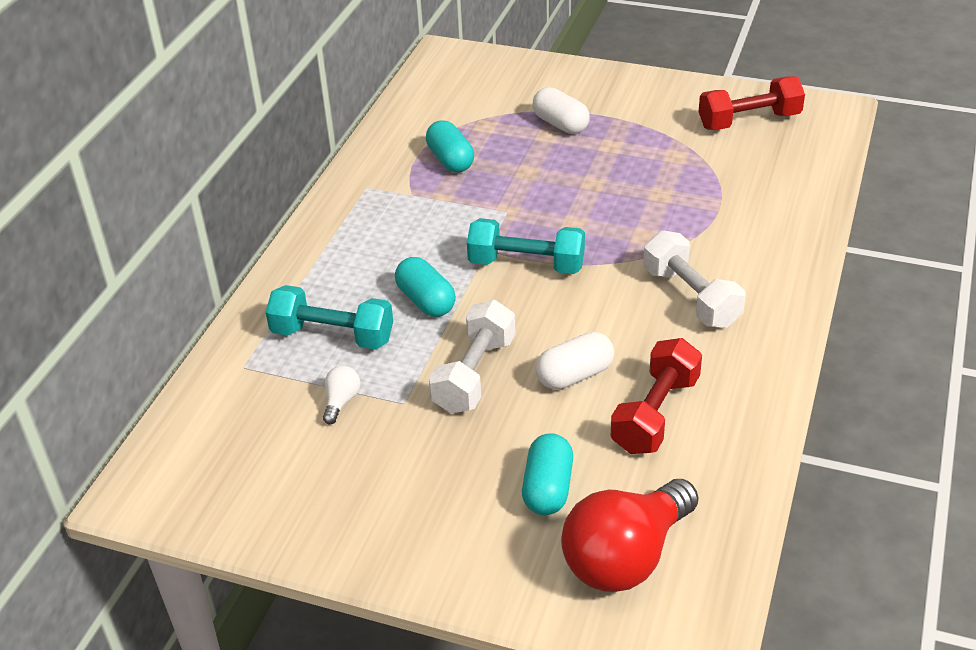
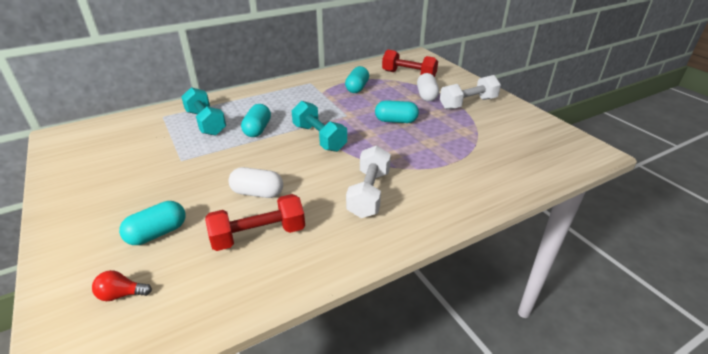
camera: 40 degrees right, 5 degrees down
white light bulb [323,365,360,424] -> none
white dumbbell [429,300,515,414] -> white dumbbell moved to [440,75,501,110]
red light bulb [561,479,699,592] -> red light bulb [92,270,152,301], size x0.41
red dumbbell [698,76,805,130] -> red dumbbell moved to [382,50,438,77]
none -> turquoise capsule [375,100,419,123]

